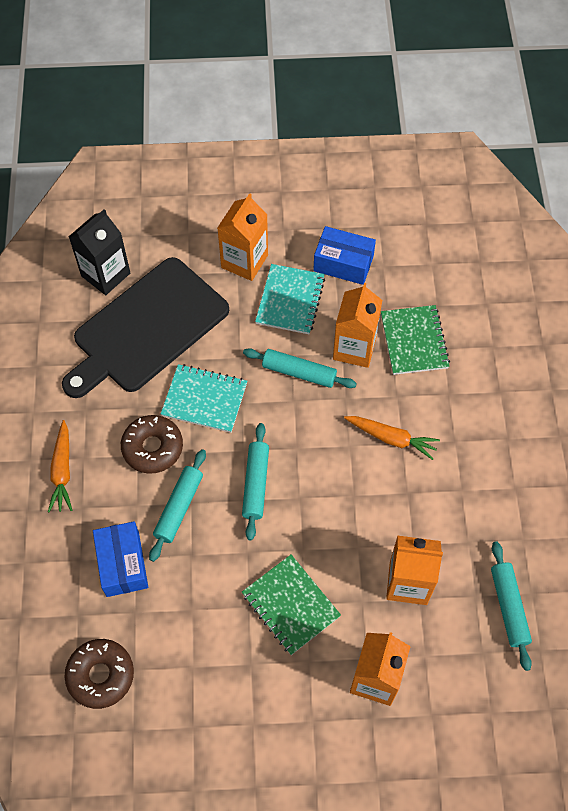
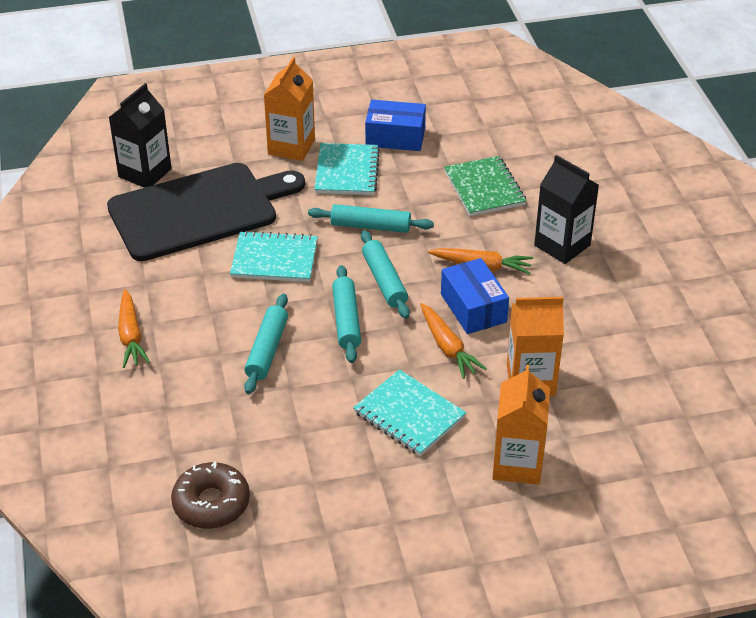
camera: 10 degrees left, 20 degrees down
black cutting board [62,257,229,398] -> black cutting board turned 150 degrees counterclockwise [107,163,305,261]
blue box [93,521,148,597] -> blue box moved to [441,258,509,334]
brown donut [121,415,183,474] -> none
green notebook [242,555,341,655] -> turquoise notebook [353,369,466,456]
orange carton [333,283,382,368] -> none
turquoise rolling pin [491,541,532,671] -> turquoise rolling pin moved to [361,230,410,319]
none -> orange carrot [420,303,487,379]
none -> black carton [534,155,599,264]

